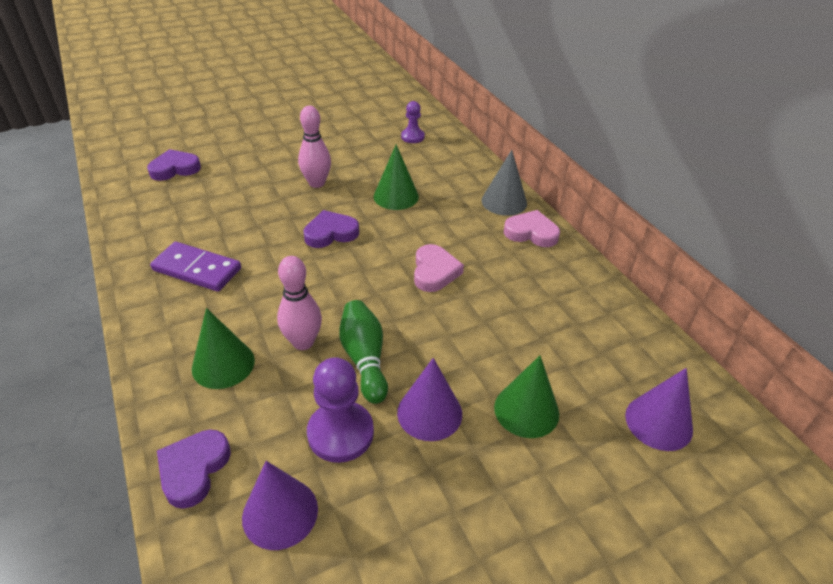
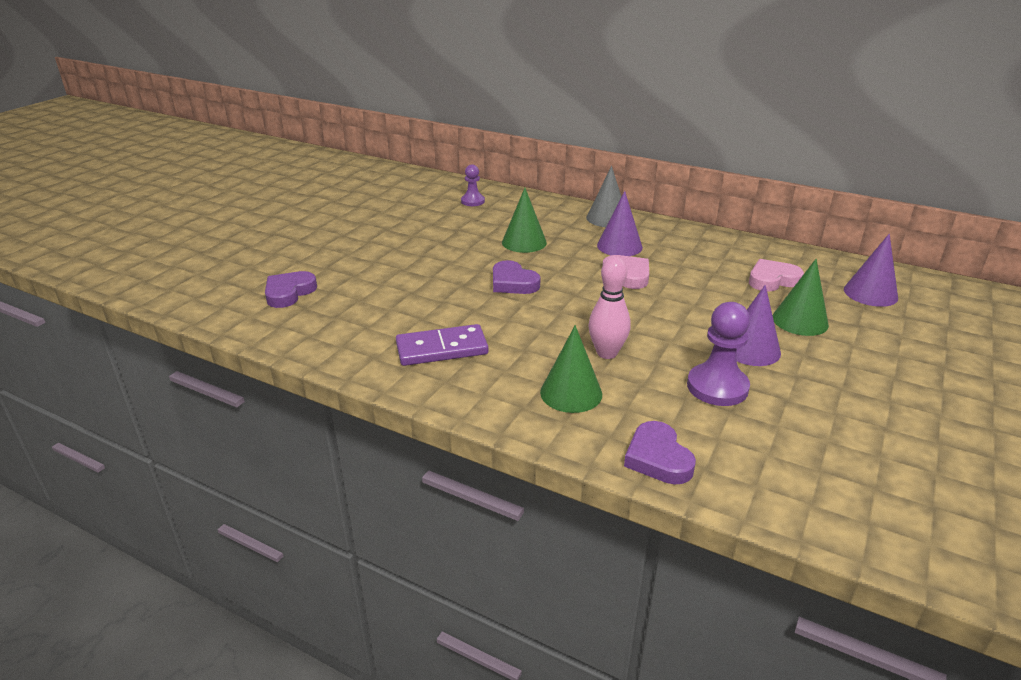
camera: 35 degrees left, 10 degrees down
purple cone [242,461,318,550] -> purple cone moved to [597,191,643,256]
pink bowling pin [298,106,331,188] -> none
purple heart [304,210,359,248] -> purple heart turned 75 degrees counterclockwise [493,260,541,294]
green bowling pin [339,300,388,404] -> none
pink heart [504,210,560,247] -> pink heart moved to [749,259,804,292]

